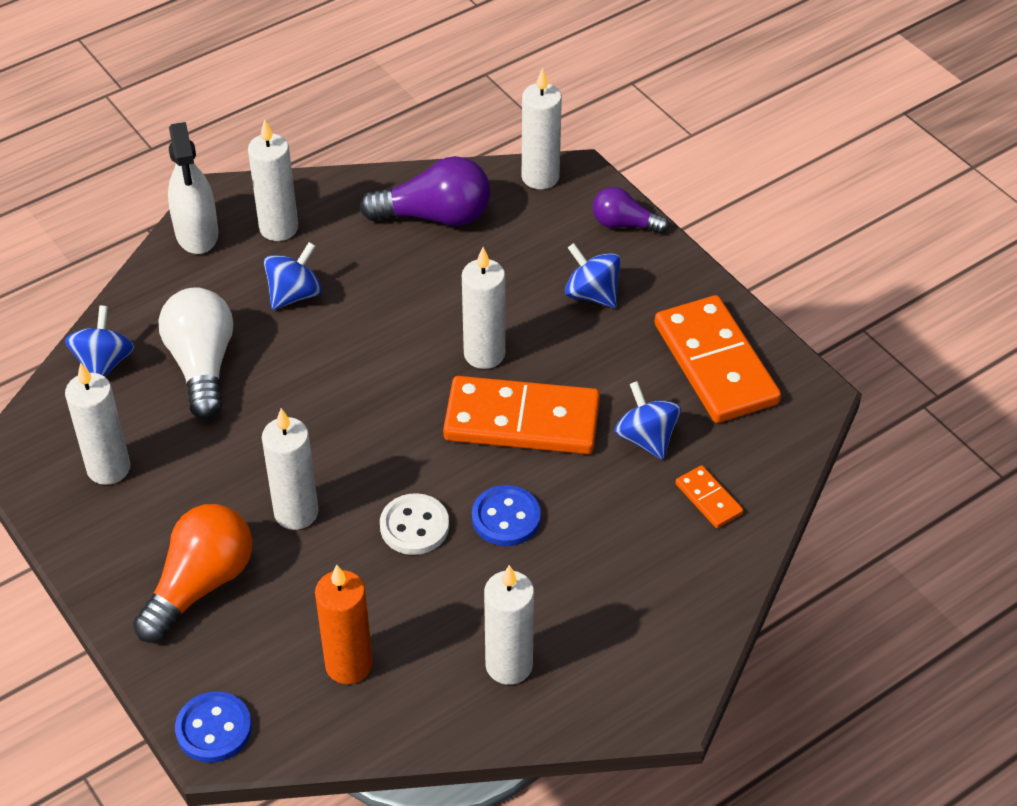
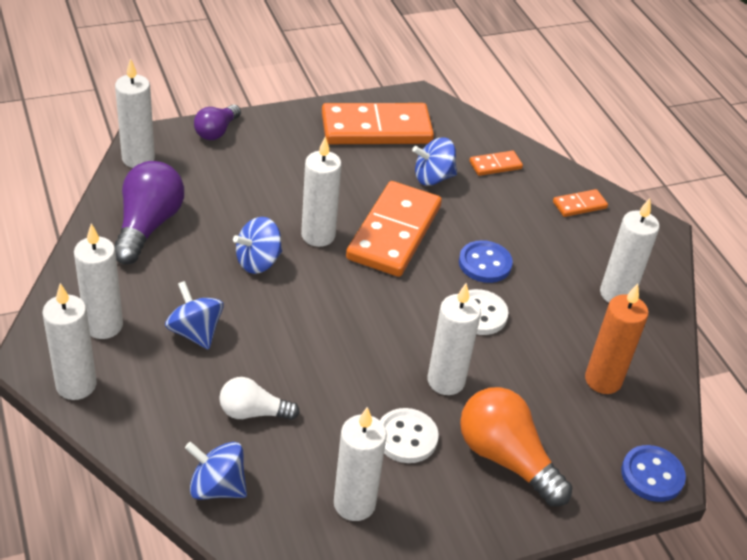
camera: 80 degrees left, 5 degrees down
white light bulb [159,287,233,419] -> white light bulb [219,377,300,420], size x0.60
white spray bottle [168,122,219,254] -> white candle [42,283,97,400]
blue spinning top [565,243,621,308] -> blue spinning top moved to [233,217,282,274]
none -> white button [380,408,439,463]
none -> orange domino [553,189,608,217]

